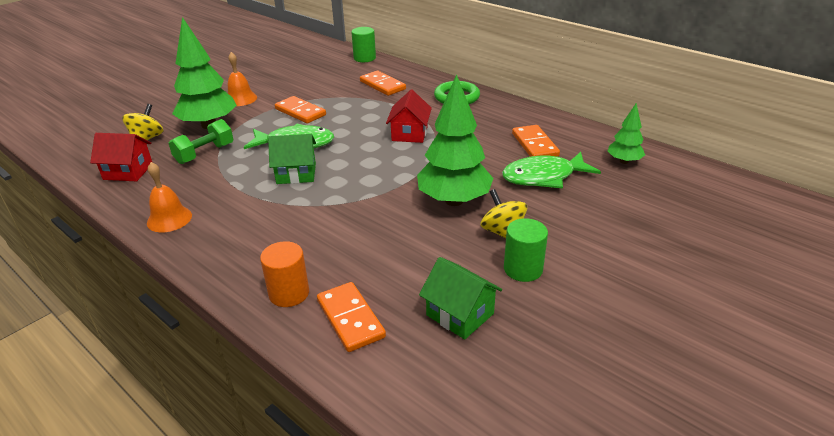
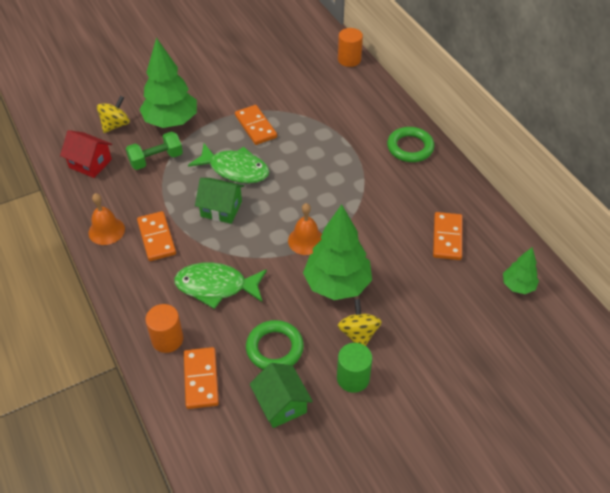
camera: 20 degrees right, 15 degrees up
orange bell [228,52,257,106] -> orange bell moved to [288,203,322,255]
green cylinder [351,27,376,62] -> orange cylinder [338,28,363,67]
orange domino [360,71,406,96] -> orange domino moved to [137,211,176,261]
red house [386,90,432,143] -> none
green fish [502,152,601,189] -> green fish moved to [174,263,267,309]
none -> green ring [246,320,304,370]

